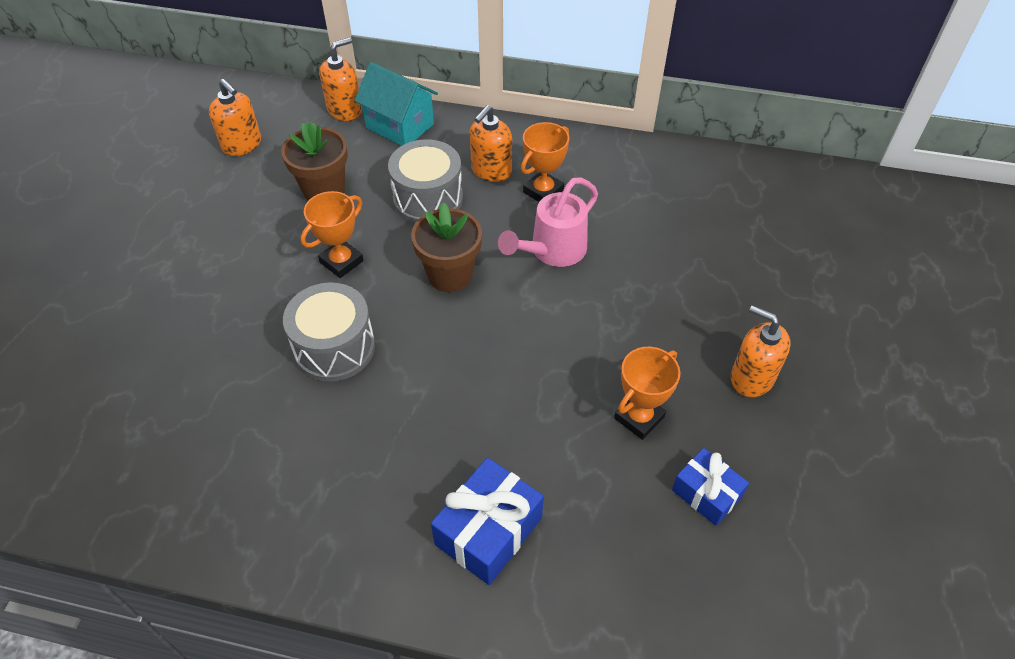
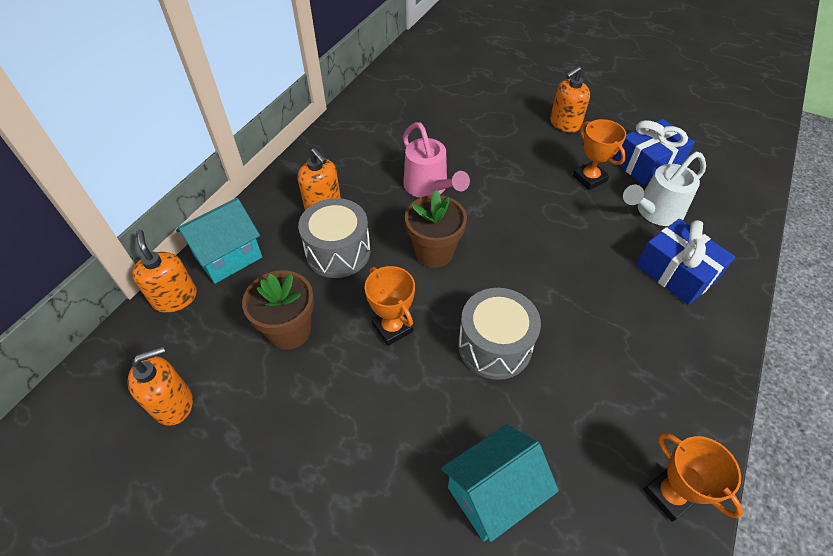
camera: 75 degrees left, 0 degrees up
orange trophy [521,122,569,202] -> orange trophy moved to [643,433,743,522]
blue gift [672,448,749,526] -> blue gift [614,119,695,185], size x1.55
none -> turquoise house [441,424,559,542]
none -> white watering can [623,152,706,226]

